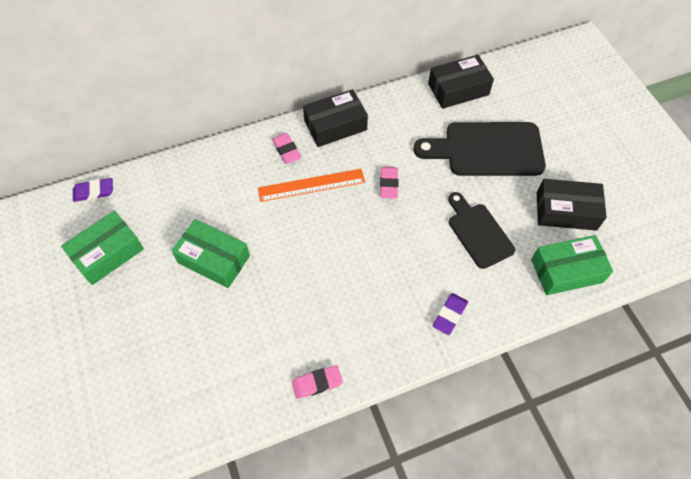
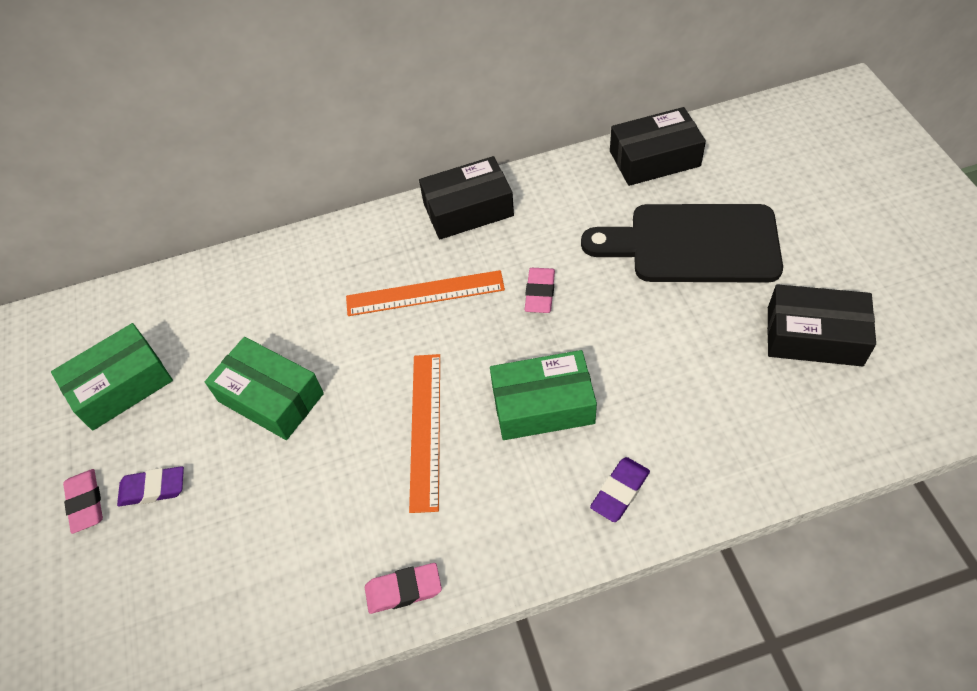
camera: 10 degrees right, 5 degrees down
purple eraser [73,178,113,202] -> purple eraser moved to [117,466,184,507]
pink eraser [272,133,302,164] -> pink eraser moved to [63,469,103,534]
black cutting board [448,192,515,269] -> none
green box [531,235,613,295] -> green box moved to [490,350,597,440]
none -> orange ruler [409,354,440,513]

